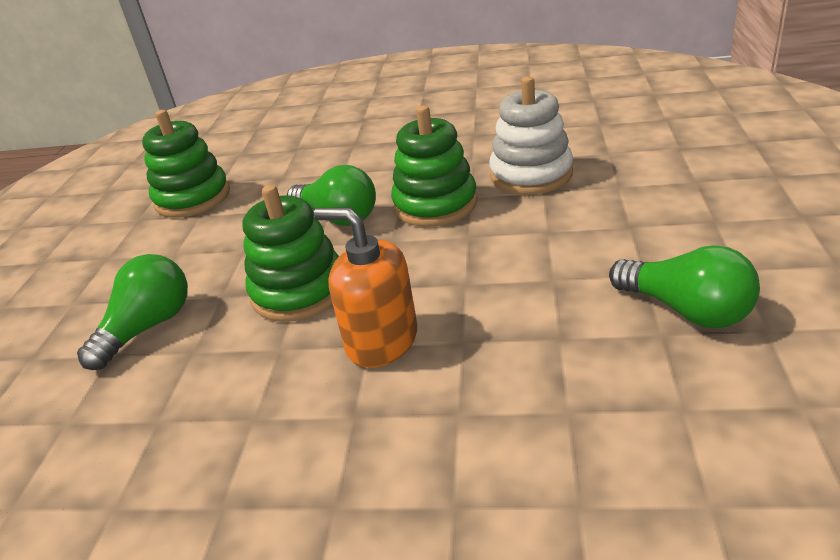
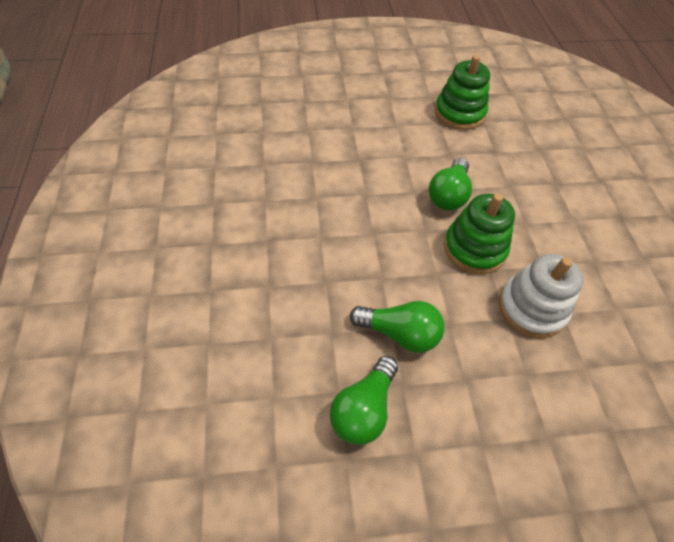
camera: 70 degrees right, 20 degrees up
green light bulb [77,254,188,370] -> green light bulb moved to [350,301,445,353]
green stacking toy [243,185,339,322] -> none
orange soap dispenser [314,207,417,368] -> none

